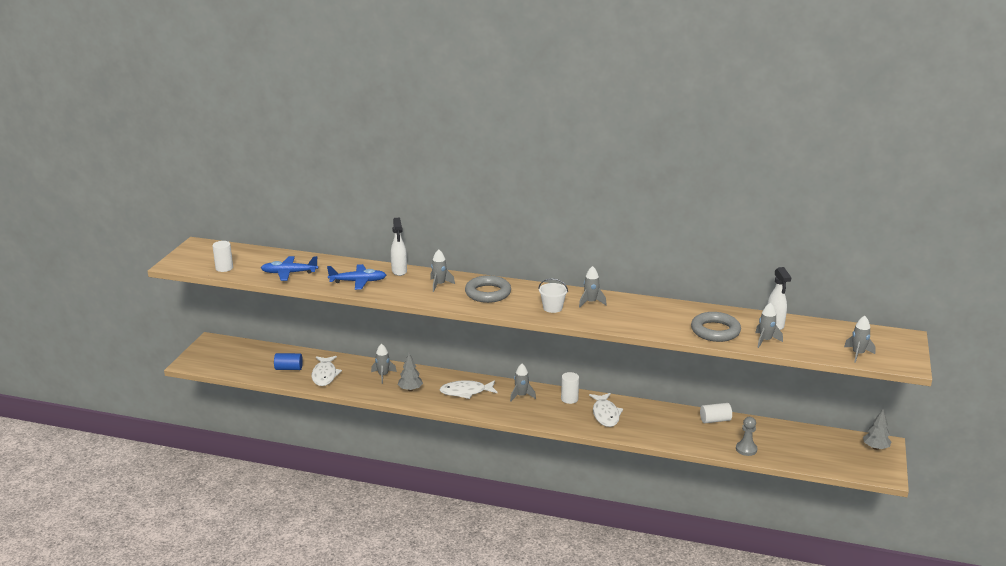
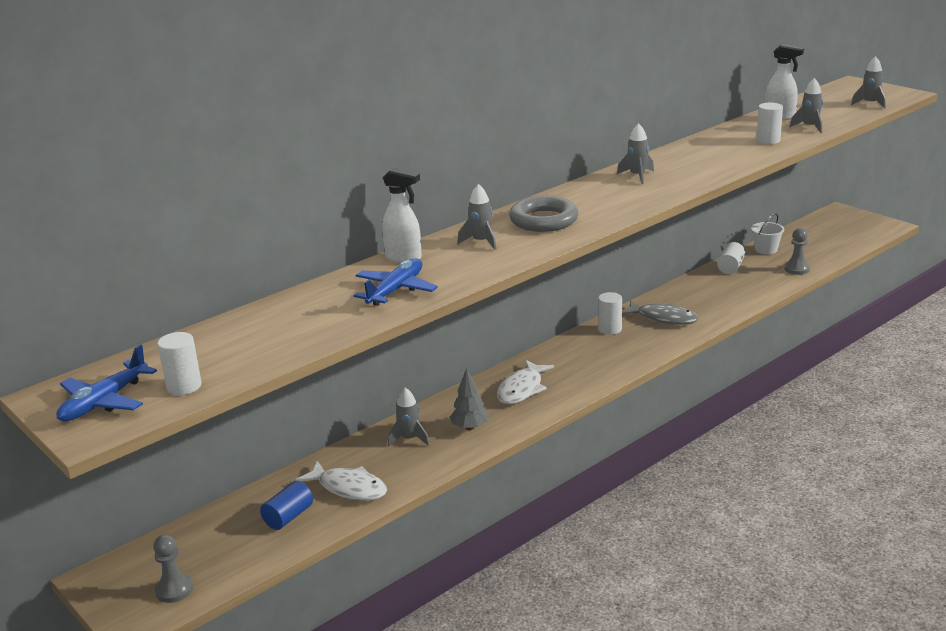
camera: 55 degrees left, 0 degrees up
blue plane [261,256,318,281] -> blue plane moved to [56,344,157,421]
grey rocket [510,364,536,402] -> none
white bucket [538,278,568,313] -> white bucket moved to [751,213,784,254]
white fish [589,393,623,427] -> grey fish [622,300,699,325]
grey ring [691,312,741,342] -> white cylinder [756,103,783,144]
grey tree [863,409,892,450] -> none
none -> grey pawn [153,534,193,603]

